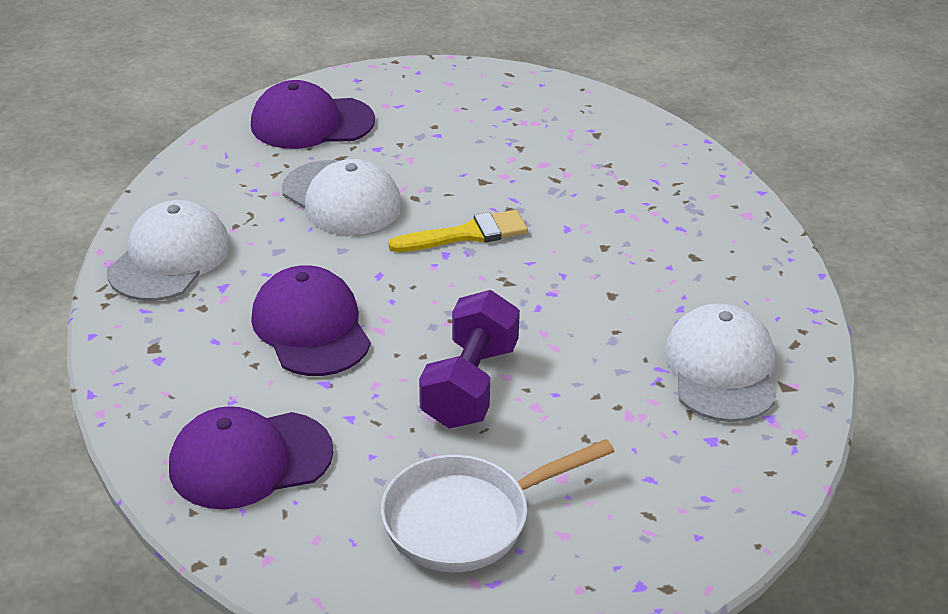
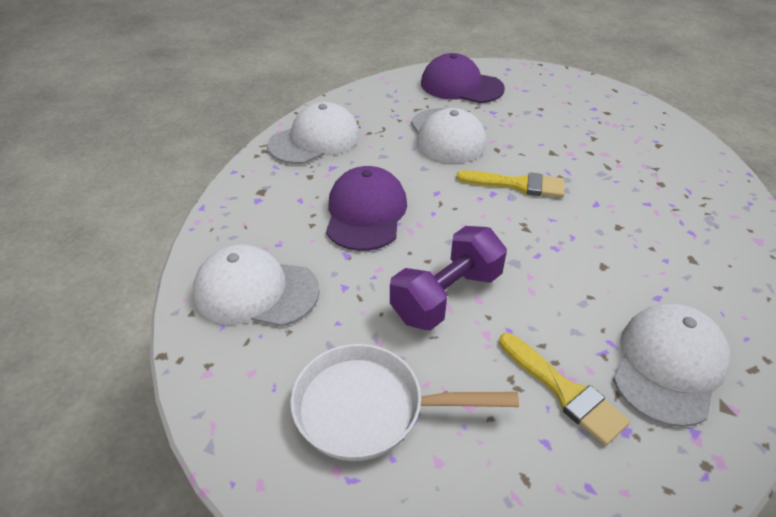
camera: 30 degrees right, 5 degrees up
purple cap [169,406,334,509] -> white cap [193,244,320,327]
none -> yellow brush [499,333,630,446]

